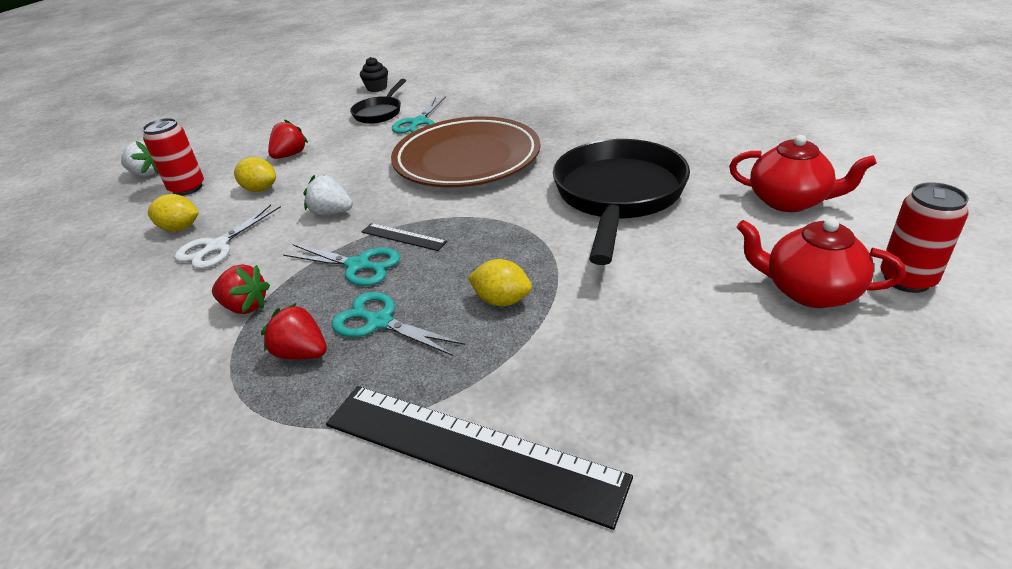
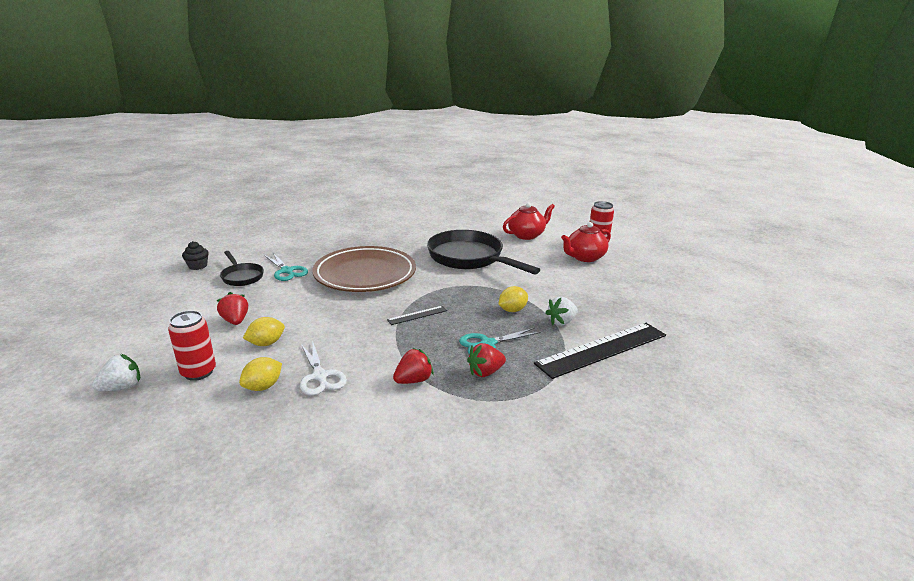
camera: 60 degrees left, 10 degrees down
turquoise scissors [283,244,401,286] -> none
white strawberry [304,175,353,215] -> white strawberry moved to [545,297,578,326]

